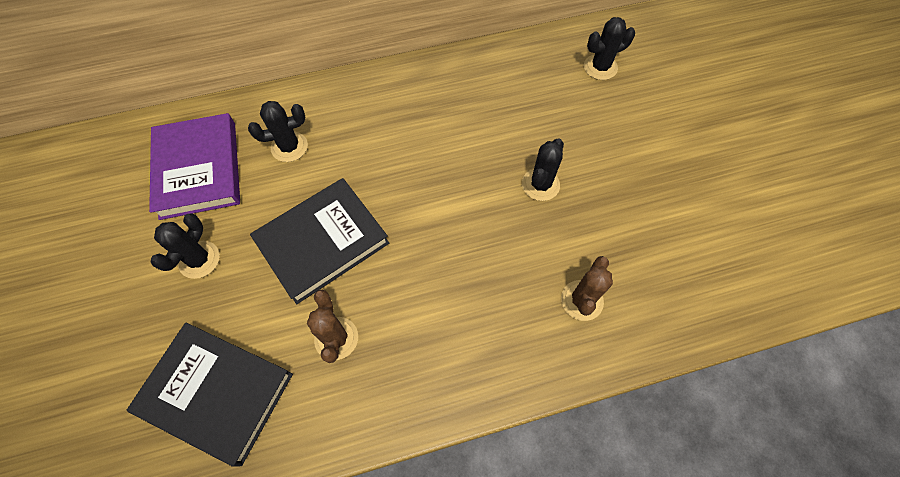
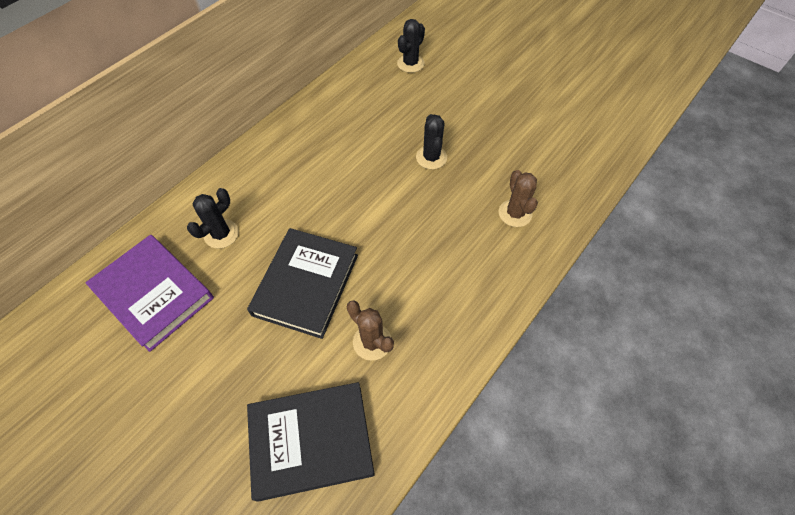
camera: 35 degrees left, 5 degrees down
black cactus [151,213,220,279] -> none

